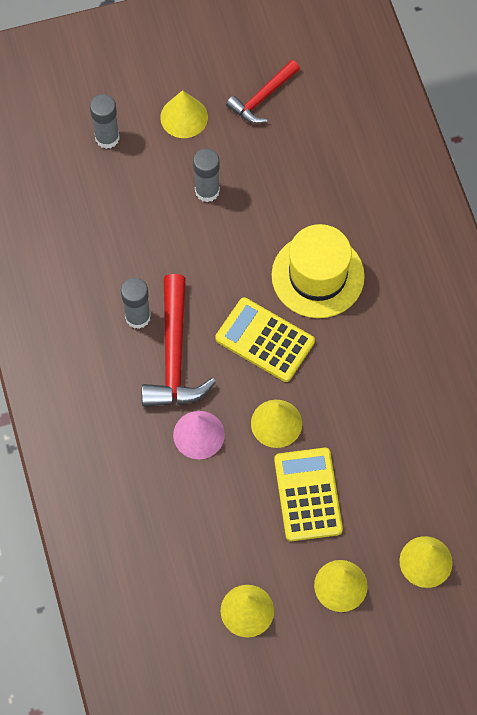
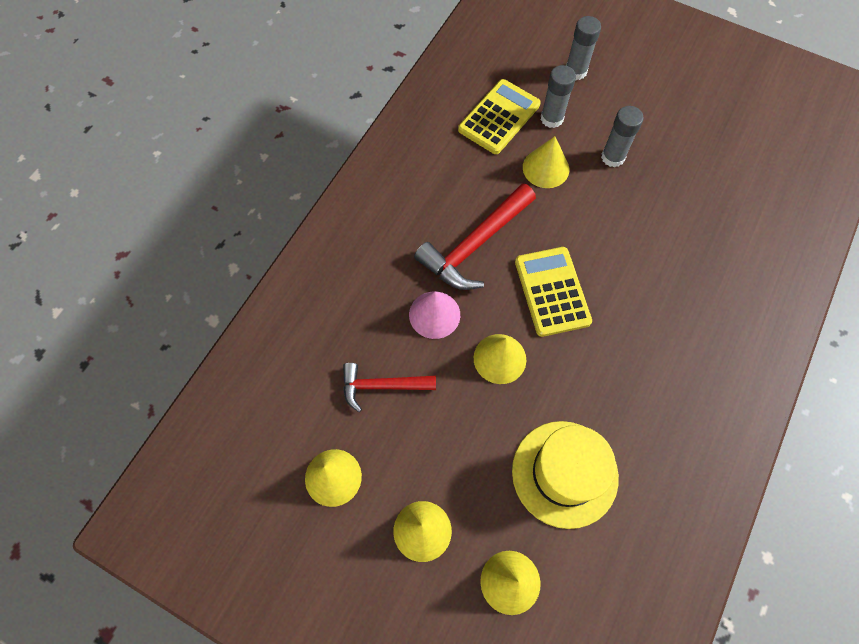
camera: 45 degrees right, 0 degrees up
grey glue stick [121,278,151,329] -> grey glue stick moved to [541,65,576,128]
yellow cone [160,90,208,138] -> yellow cone moved to [523,136,569,188]
red hammer [226,60,300,123] -> red hammer moved to [343,363,436,412]
yellow hat [271,224,365,318] -> yellow hat moved to [512,421,619,529]
yellow calculator [274,448,343,541] -> yellow calculator moved to [458,79,541,154]

